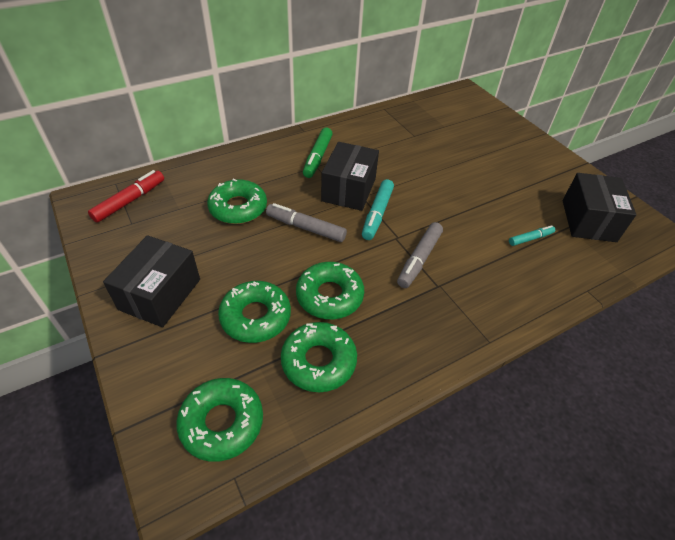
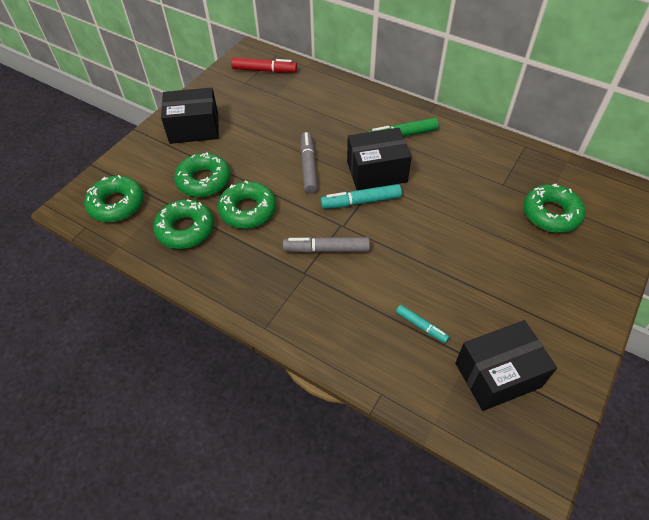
camera: 65 degrees right, 5 degrees up
green donut [207,179,267,224] -> green donut moved to [523,184,585,233]

